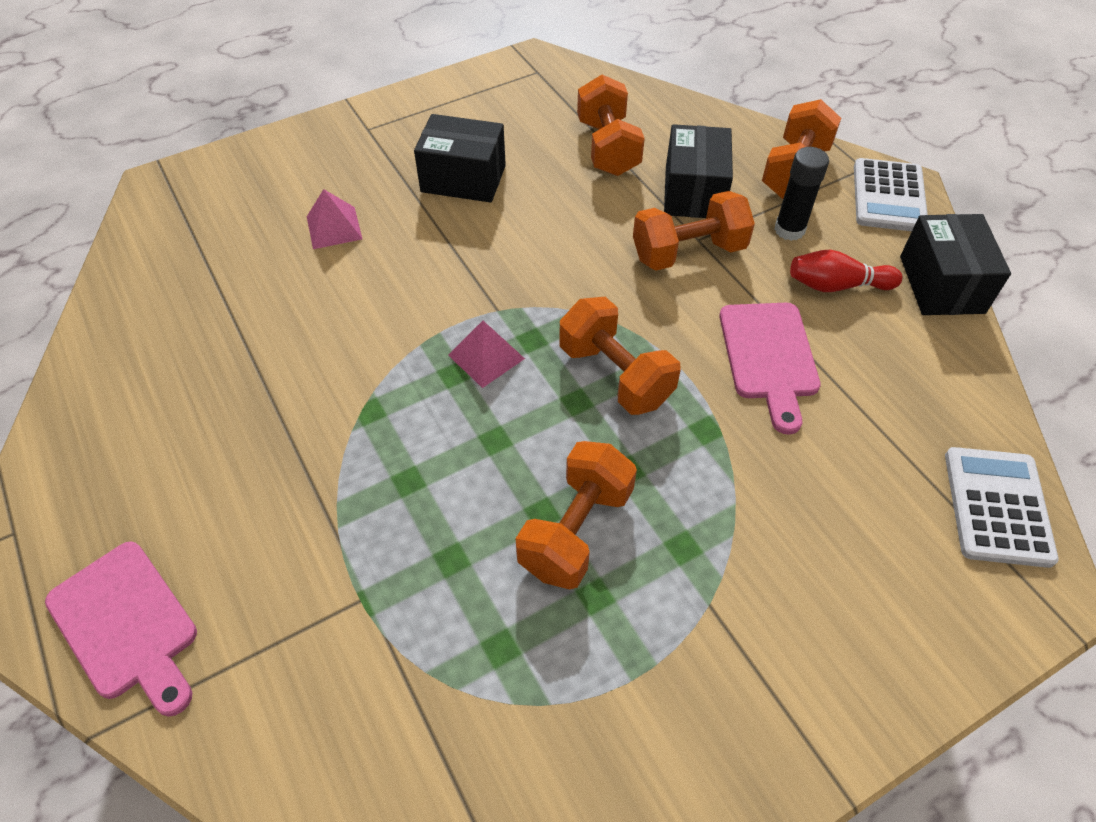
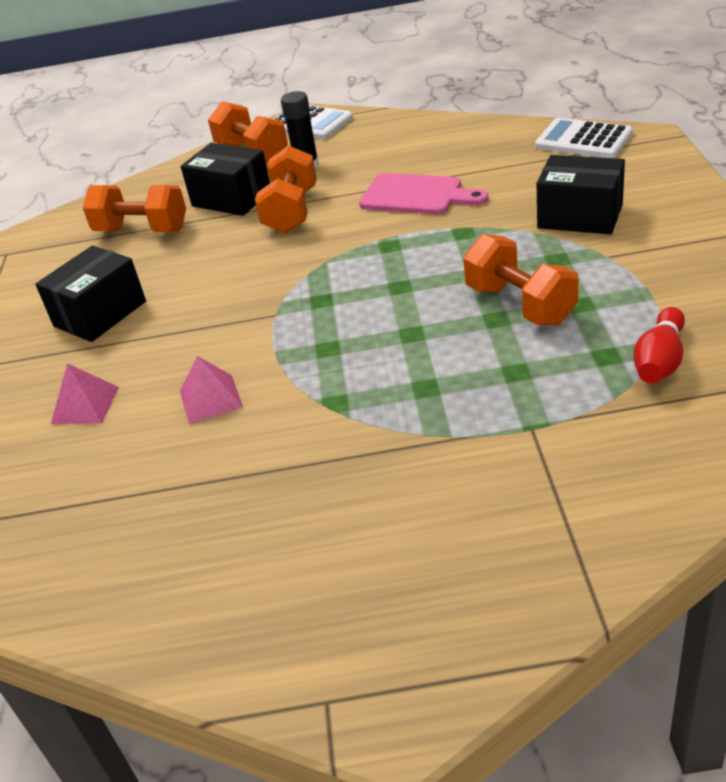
camera: 60 degrees left, 15 degrees down
pink cutting board [45,542,197,717] -> none
pink pyramid [448,321,525,388] -> pink pyramid moved to [180,356,243,424]
orange dumbbell [559,297,681,415] -> none
red bowling pin [790,250,902,292] -> red bowling pin moved to [633,307,685,383]
black box [900,214,1011,315] -> black box moved to [537,155,625,235]

